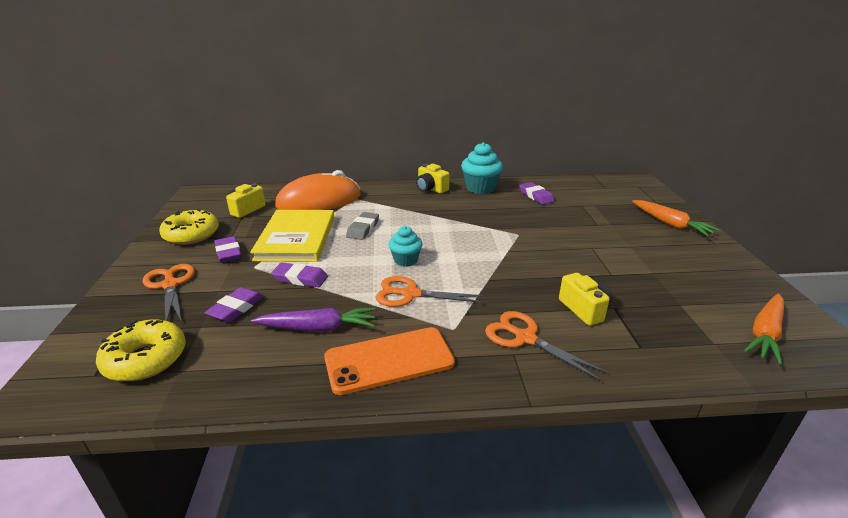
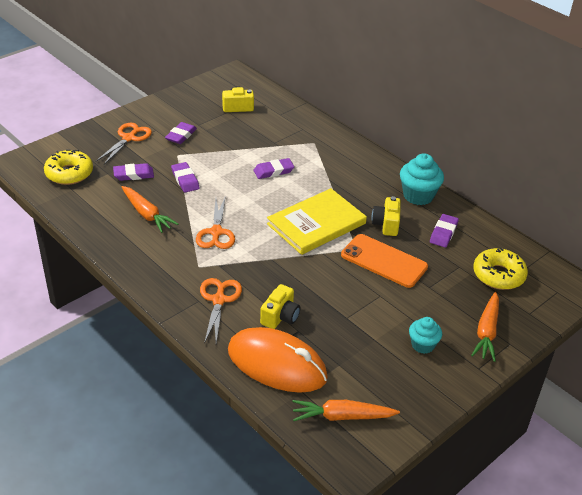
camera: 50 degrees right, 10 degrees up
yellow donut [159,209,219,245] -> yellow donut moved to [473,247,528,290]
yellow book [250,210,334,262] -> yellow book moved to [267,188,367,255]
purple carrot [251,308,375,332] -> orange carrot [122,186,178,233]
orange mouse [275,170,361,210] -> orange mouse moved to [228,327,328,393]
orange phone [324,327,455,395] -> orange phone moved to [341,234,428,288]
grey eraser [346,212,379,240] -> purple eraser [253,158,294,179]
orange scissors [376,276,485,307] -> orange scissors turned 150 degrees counterclockwise [196,196,235,249]
turquoise cupcake [388,226,422,267] -> turquoise cupcake moved to [409,317,442,354]
yellow camera [416,164,450,193] -> yellow camera moved to [372,196,401,236]

